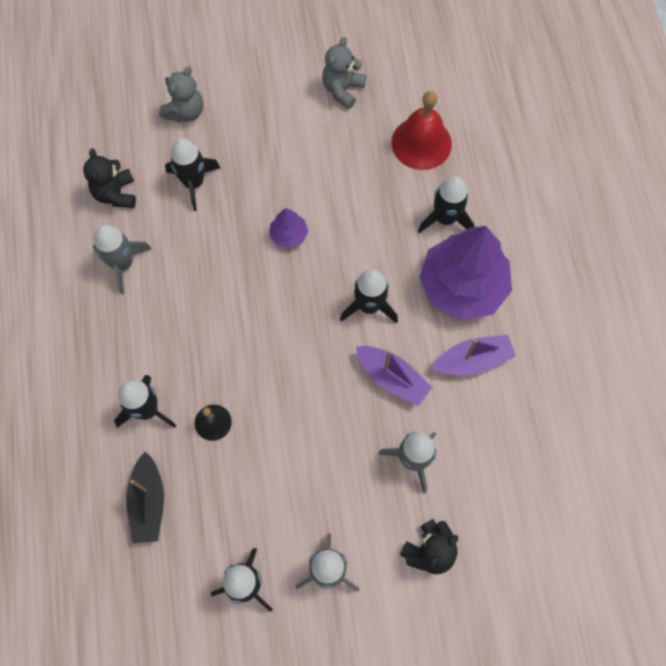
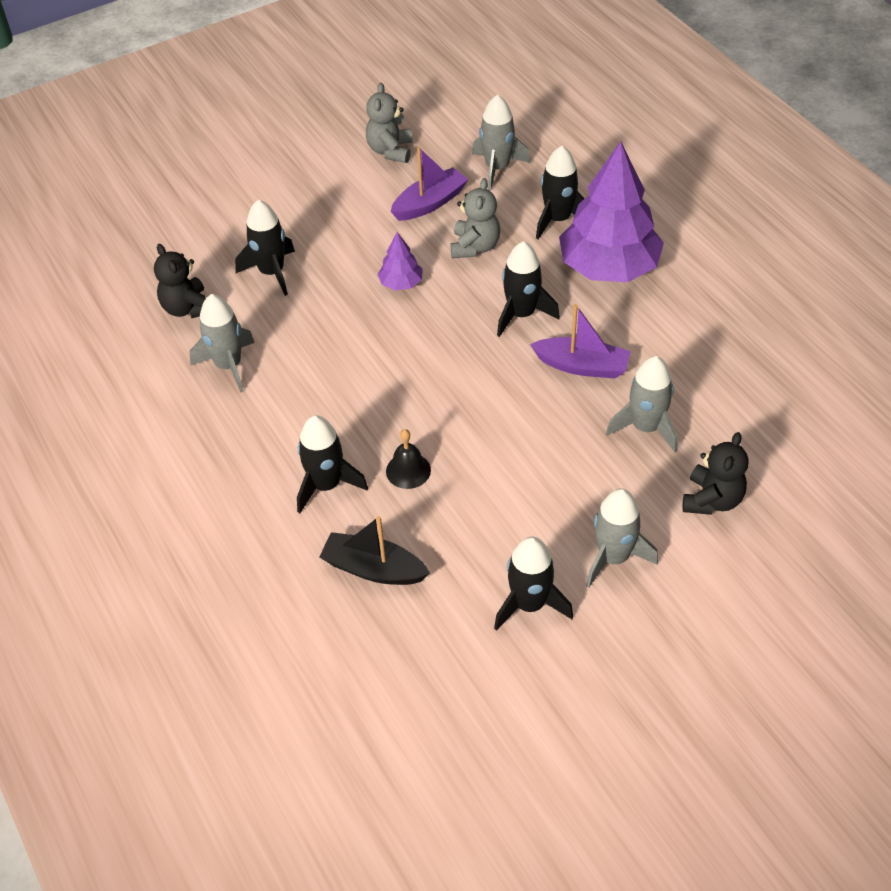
camera: 20 degrees left, 20 degrees down
black boat [126,452,164,543] -> black boat turned 135 degrees clockwise [319,516,430,585]
grey teddy bear [159,66,203,122] -> grey teddy bear moved to [450,178,500,258]
red bell [391,91,452,170] -> grey rocket [472,94,531,191]
purple boat [432,335,516,375] -> purple boat moved to [391,147,469,221]

